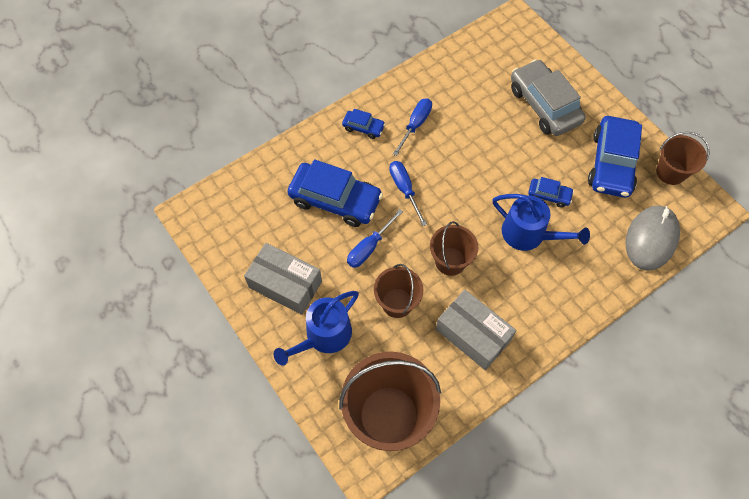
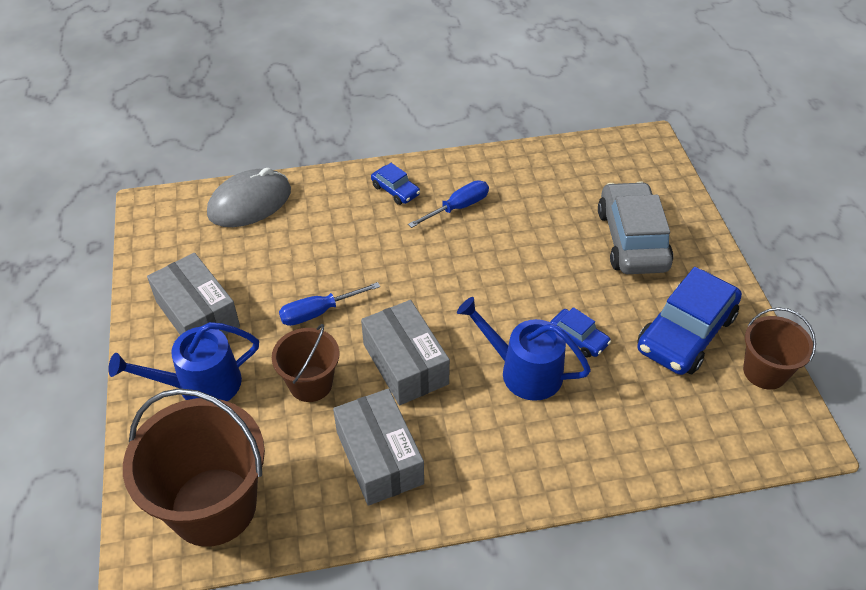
camera: 25 degrees right, 15 degrees down
blue car [287,159,383,227] -> none
blue screwdriver [389,161,427,226] -> none
brown bucket [430,221,478,276] -> grey box [361,300,450,405]
blue watering can [493,194,590,251] -> blue watering can turned 150 degrees clockwise [457,297,591,401]
grey mouse [625,205,680,271] -> grey mouse moved to [207,168,291,227]

